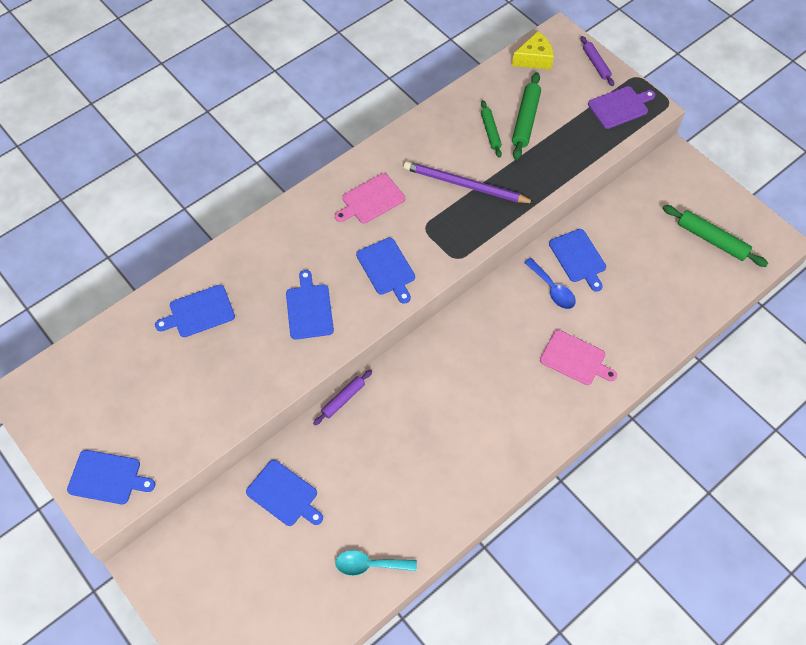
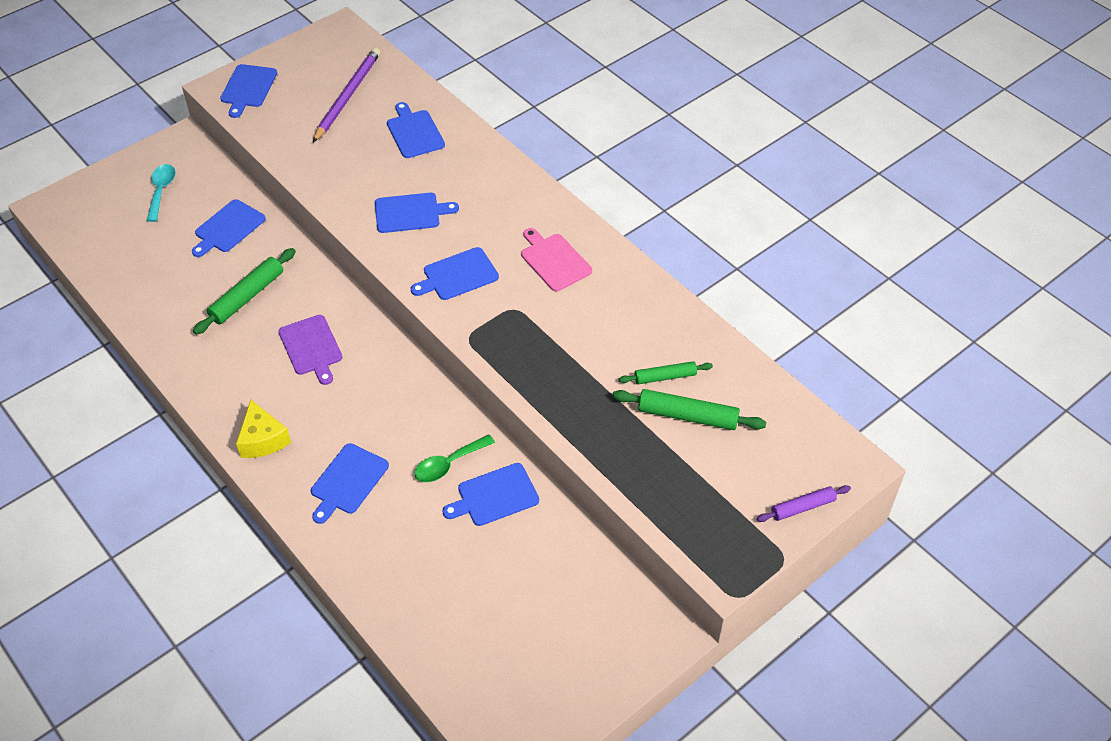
camera: 90 degrees right, 10 degrees down
purple rolling pin [313,370,372,425] -> none
turquoise spoon [335,550,417,576] -> turquoise spoon moved to [146,164,175,222]
purple pencil [403,161,535,203] -> purple pencil moved to [313,48,380,142]
yellow cheese [512,31,554,70] -> yellow cheese moved to [236,400,291,458]
blue spoon [524,258,576,309] -> green spoon [414,434,495,482]
pink cutting board [540,330,617,385] -> blue cutting board [311,443,389,524]
purple cutting board [588,86,655,129] -> purple cutting board moved to [279,315,343,385]
green rolling pin [663,205,768,267] -> green rolling pin moved to [193,248,296,335]

